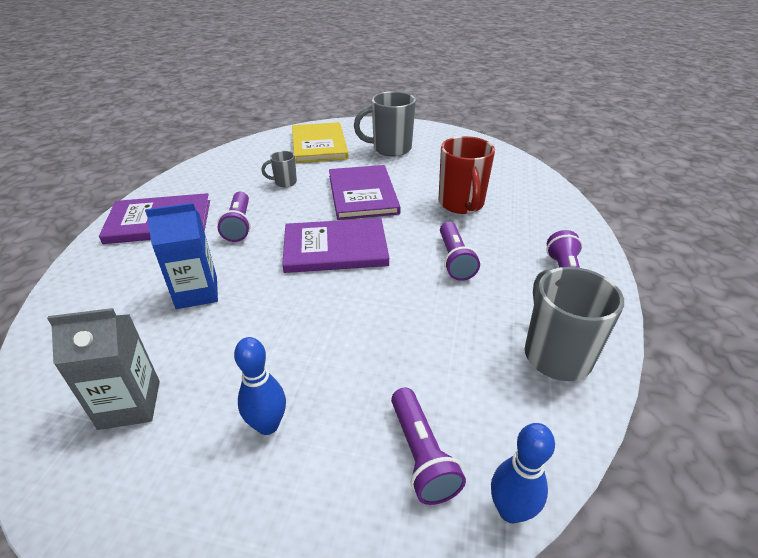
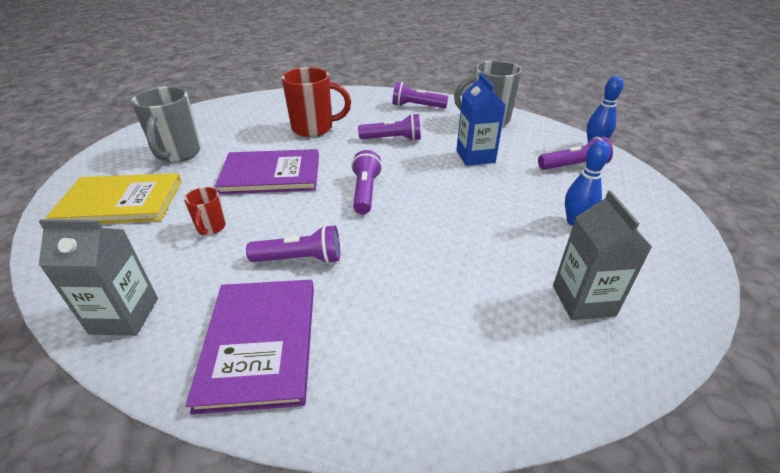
camera: 85 degrees left, 0 degrees up
blue carton [145,203,218,309] -> blue carton moved to [456,73,506,166]
grey mug [261,151,297,187] -> red mug [184,187,226,235]
purple book [282,218,389,273] -> purple flashlight [351,150,382,214]
none -> grey carton [39,219,158,336]

